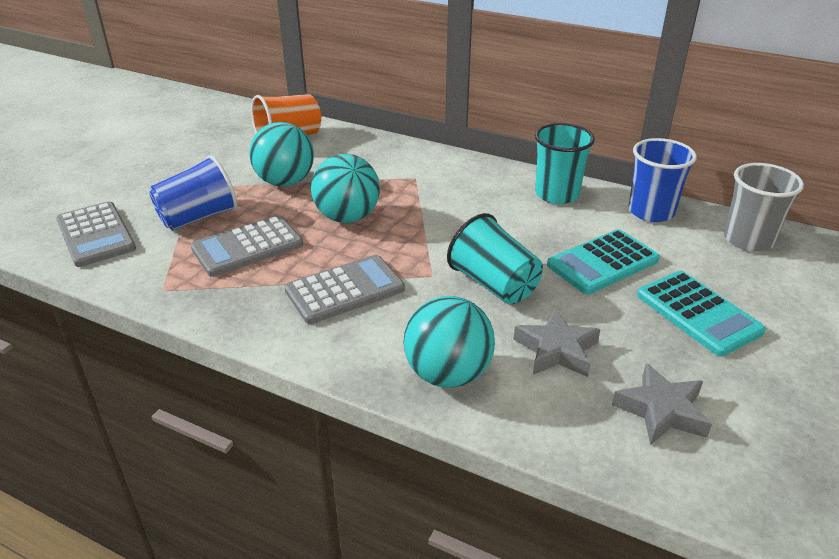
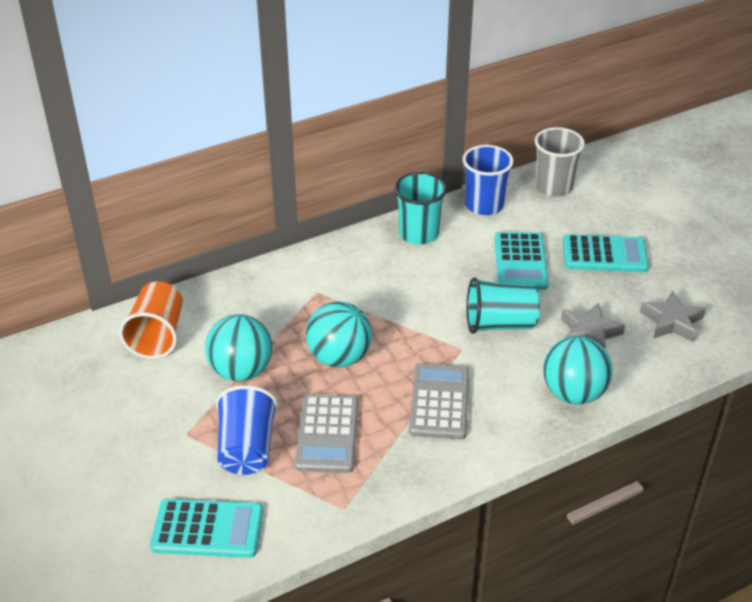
camera: 55 degrees left, 5 degrees up
grey calculator [56,201,136,267] -> turquoise calculator [150,499,263,558]

